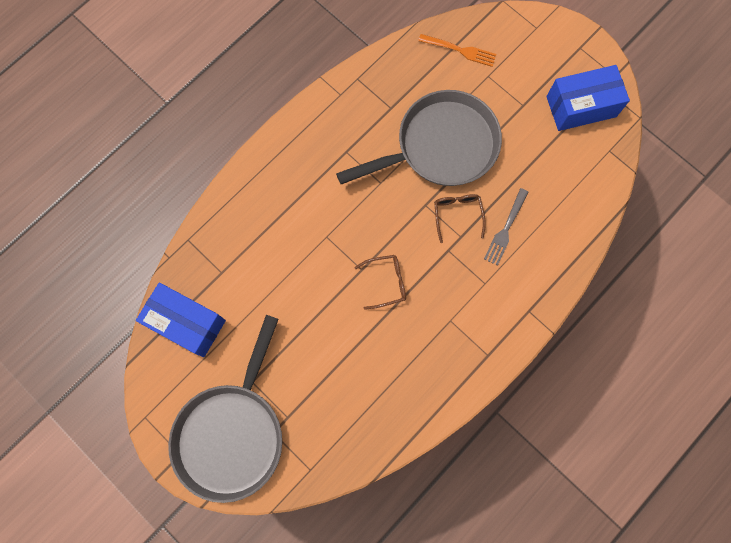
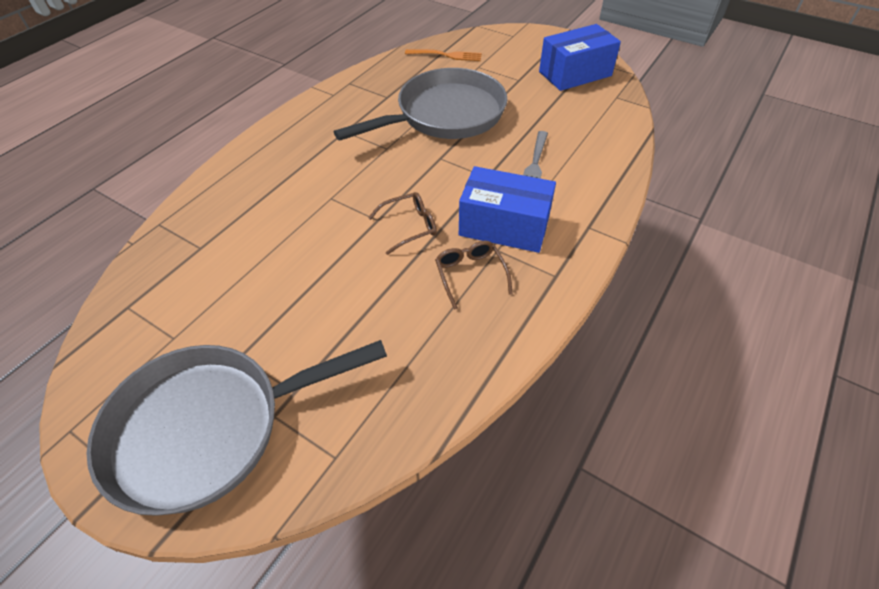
camera: 10 degrees left, 25 degrees down
blue box [136,283,226,357] -> blue box moved to [459,166,556,253]
grey pan [168,315,282,503] -> grey pan turned 60 degrees clockwise [86,340,387,516]
brown glasses [434,194,486,243] -> brown glasses moved to [435,241,512,310]

